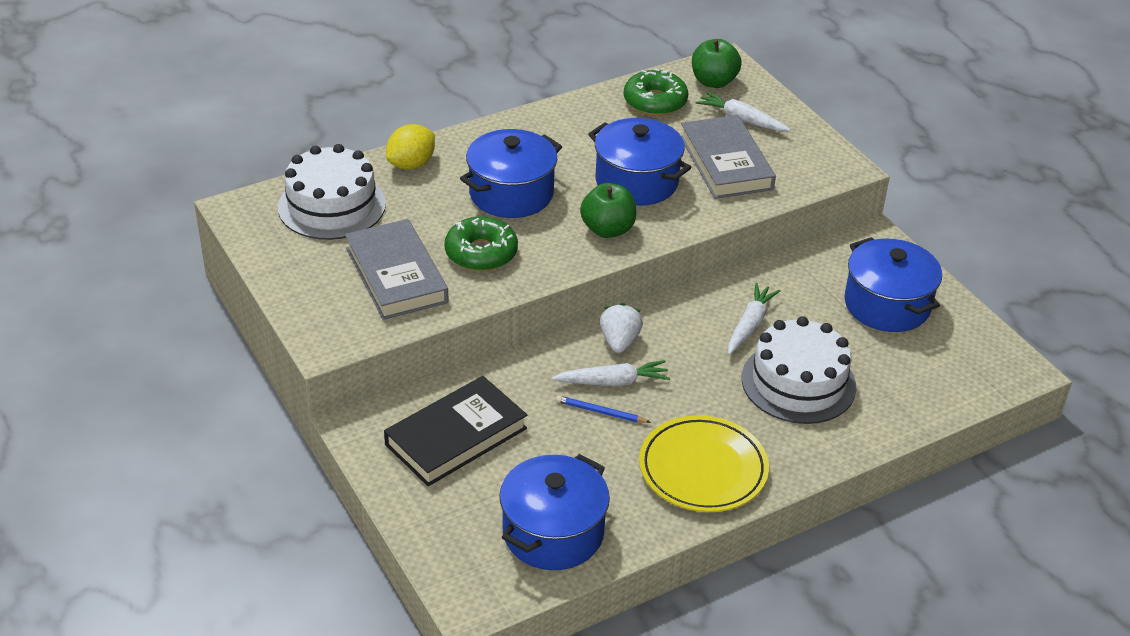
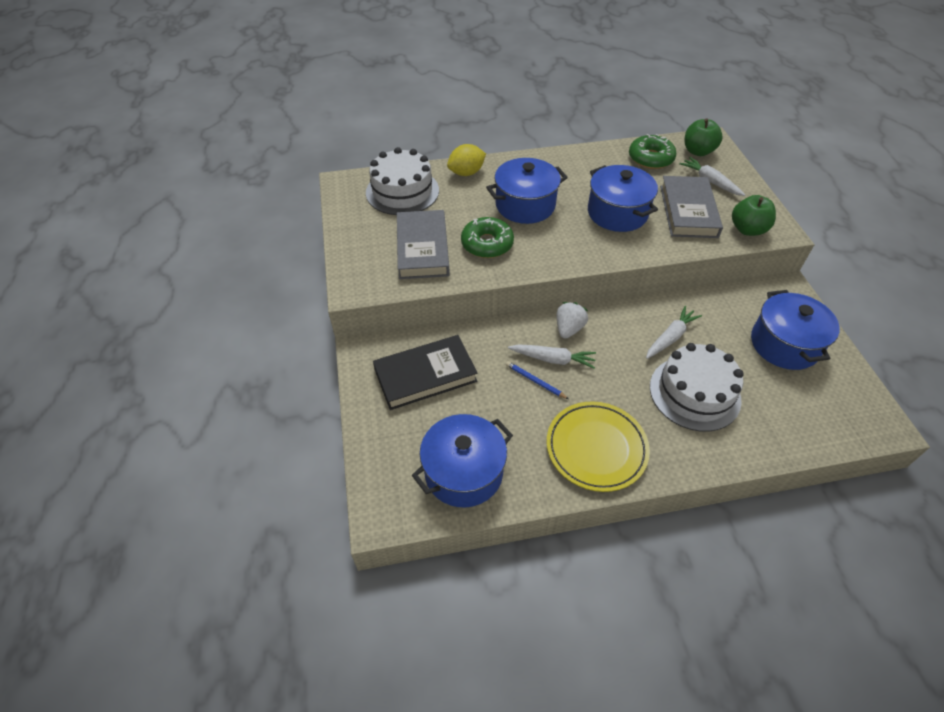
camera: 20 degrees right, 10 degrees up
green apple [580,183,636,238] -> green apple moved to [732,195,776,236]

